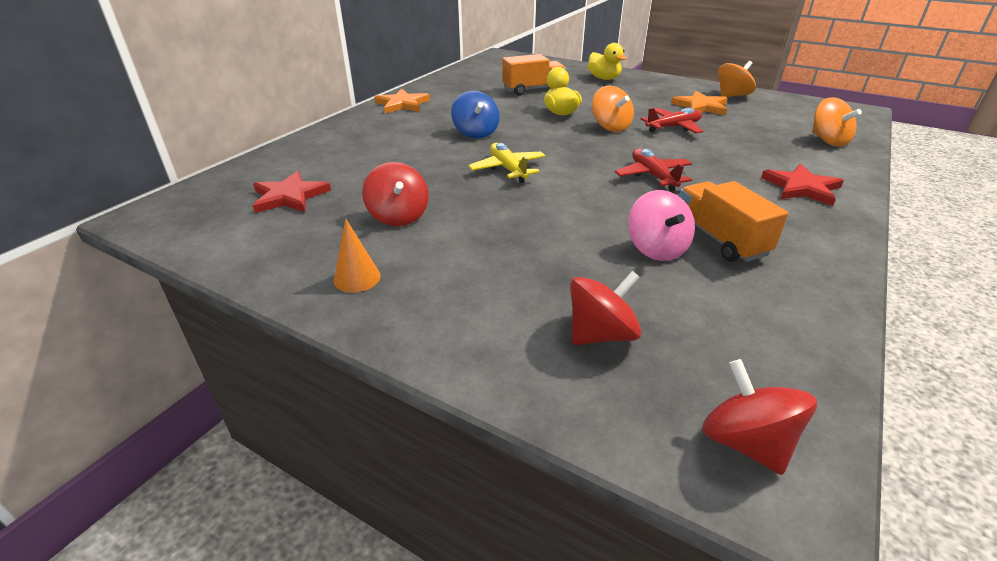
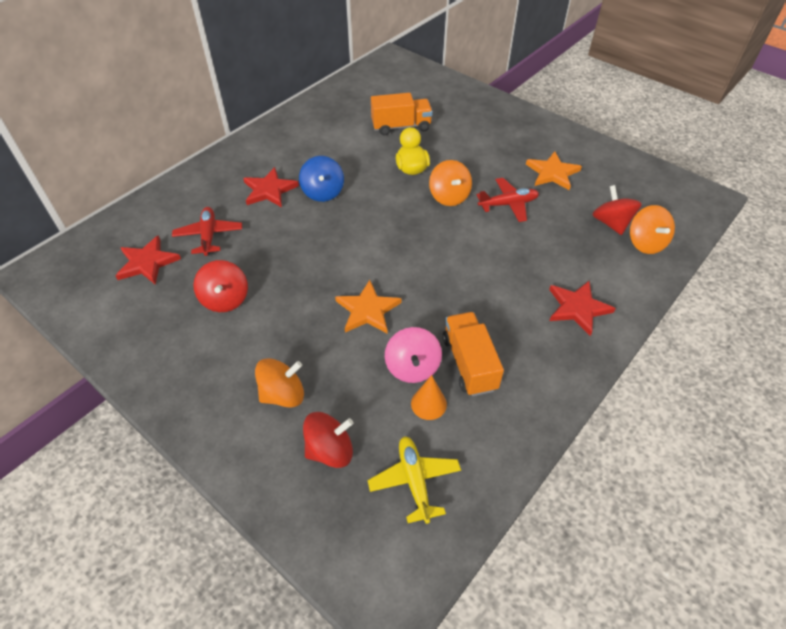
camera: 10 degrees right, 15 degrees up
orange cone [334,218,381,293] -> orange cone moved to [411,375,447,420]
orange star [374,89,430,113] -> orange star moved to [335,280,402,333]
yellow plane [468,143,546,183] -> yellow plane moved to [367,436,461,524]
yellow duck [588,43,626,80] -> none
red plane [615,148,692,191] -> red plane moved to [172,207,242,256]
red spinning top [702,359,817,475] -> red spinning top moved to [592,185,642,235]
orange spinning top [718,61,756,97] -> orange spinning top moved to [255,358,304,408]
none -> red star [243,167,299,207]

